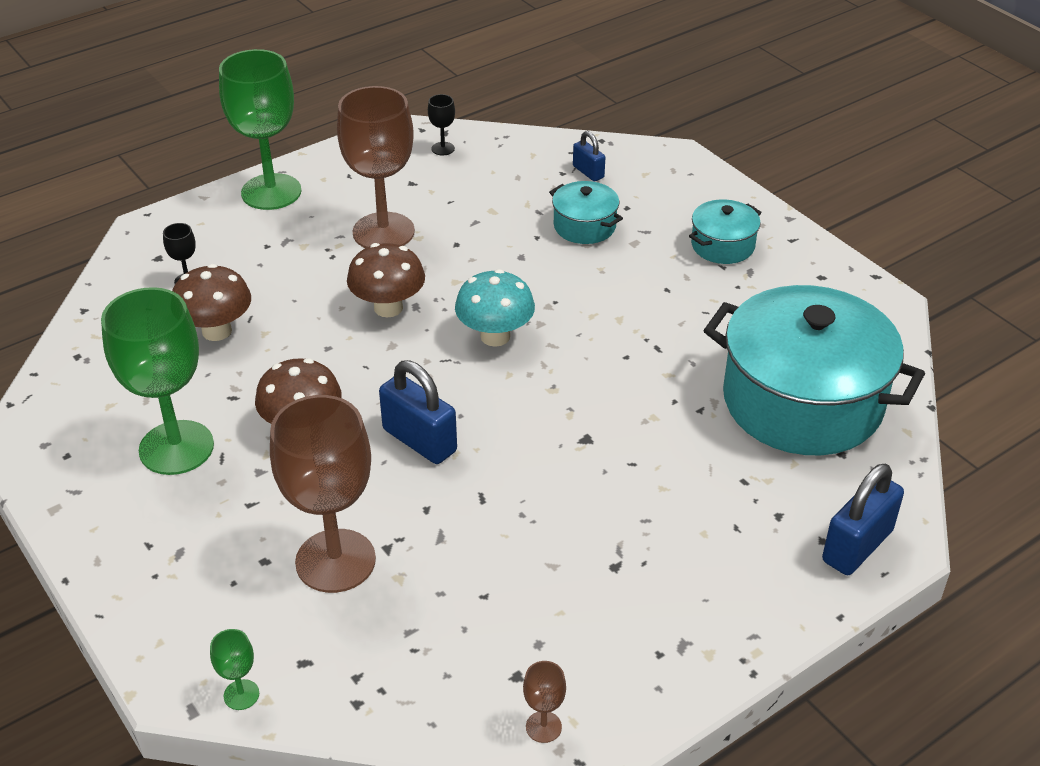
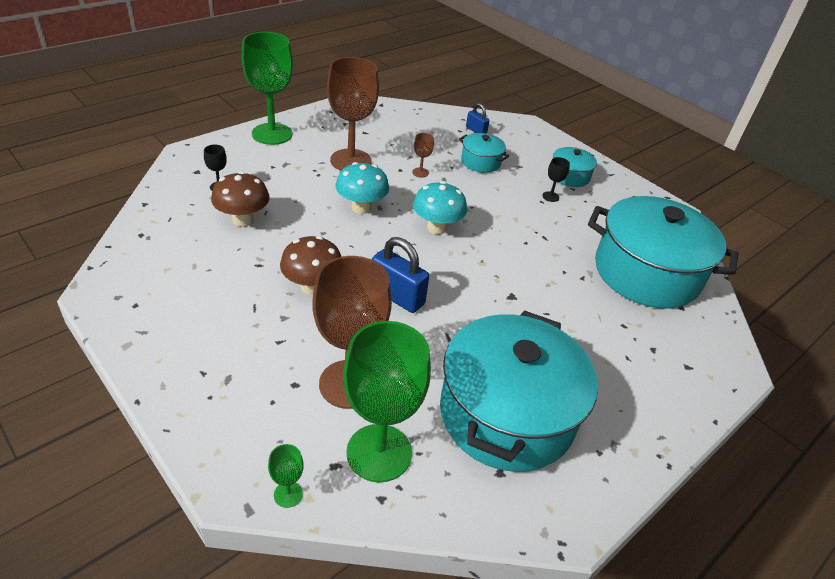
camera: 10 degrees left, 0 degrees up
green goblet [101,287,214,475] -> green goblet moved to [343,321,431,482]
brown mushroom [347,243,425,318] -> turquoise mushroom [335,162,389,214]
black goblet [428,94,455,156] -> black goblet moved to [542,157,570,202]
brown goblet [523,661,566,743] -> brown goblet moved to [412,133,434,177]
blue padlock [822,463,904,575] -> none
none -> turquoise pot [440,310,598,472]

